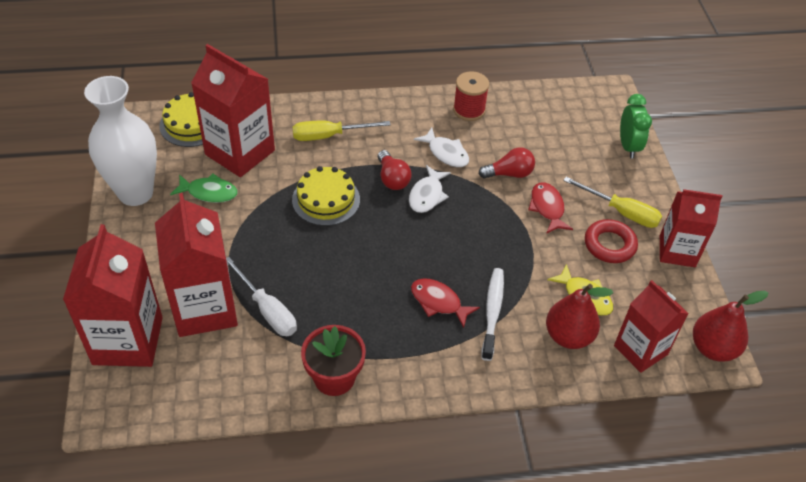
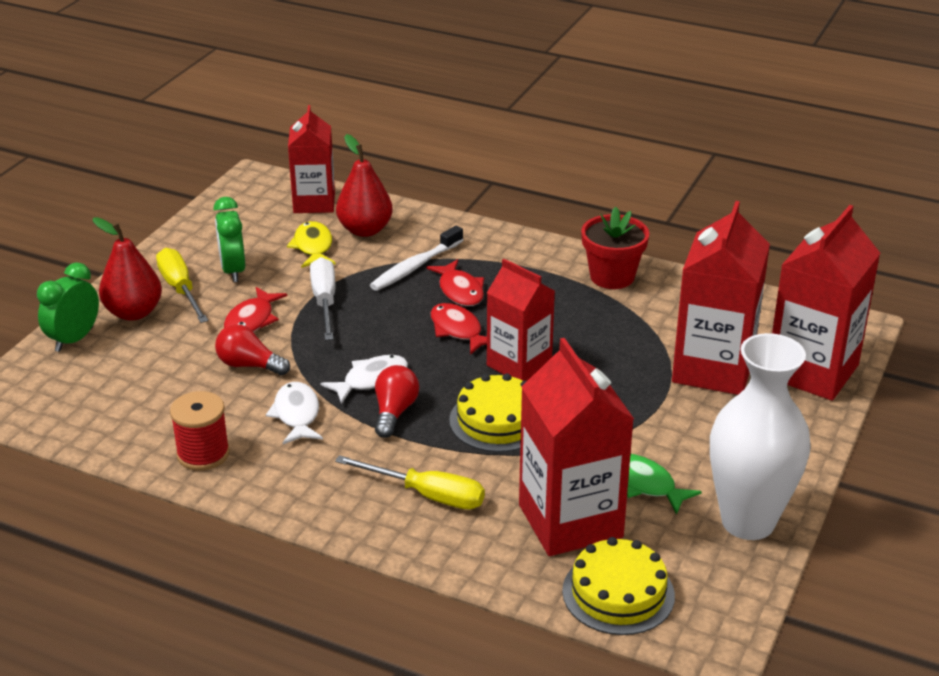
camera: 145 degrees left, 15 degrees down
white screwdriver [226,257,297,336] -> white screwdriver moved to [310,257,335,340]
red ring [585,219,638,263] -> green clock [213,197,245,282]
red carton [660,189,722,267] -> red carton moved to [487,259,555,381]
red pear [693,291,768,362] -> red pear moved to [93,217,162,321]
none -> red fish [431,303,487,355]

